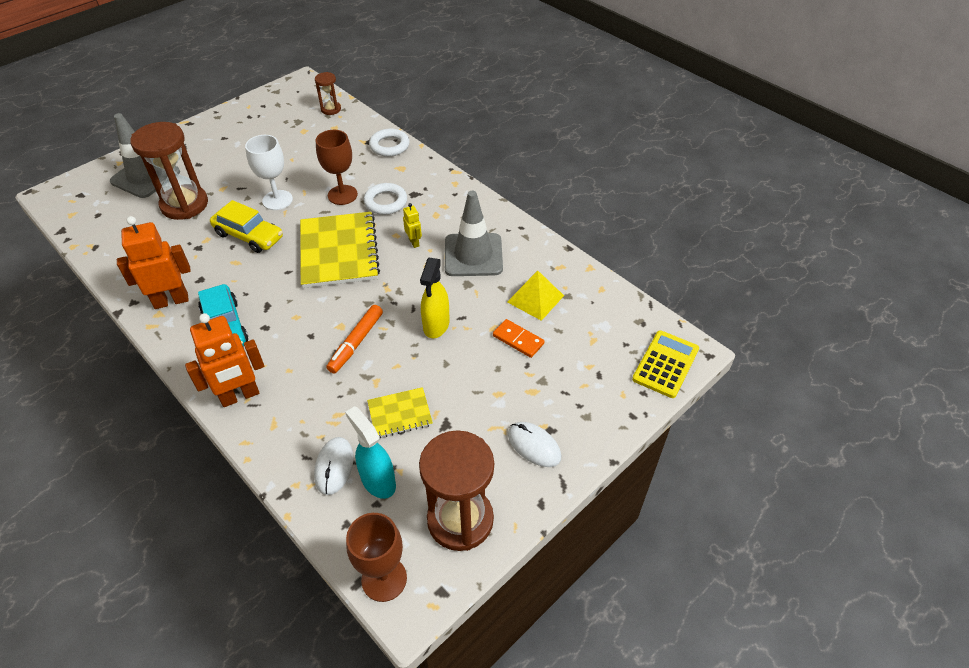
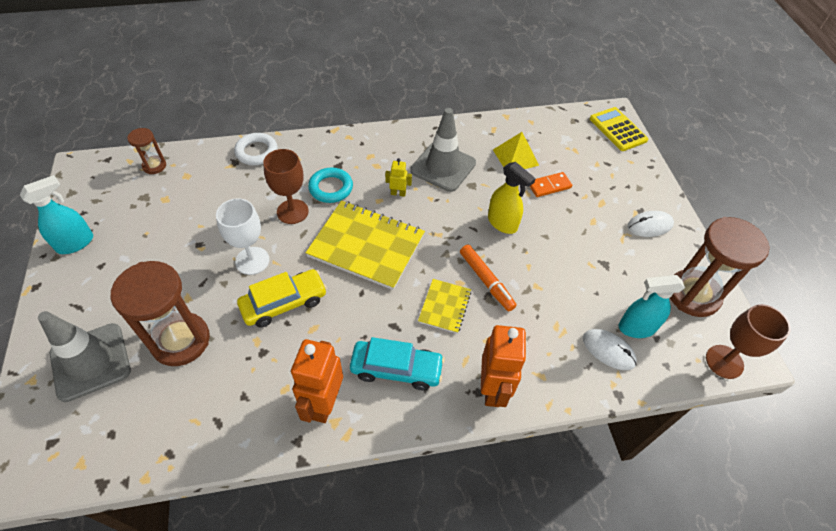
camera: 60 degrees left, 5 degrees up
white ring [363,183,407,215] -> turquoise ring [308,168,353,203]
yellow notebook [367,387,433,438] -> yellow notebook moved to [418,279,471,334]
none -> turquoise spray bottle [20,175,93,254]

